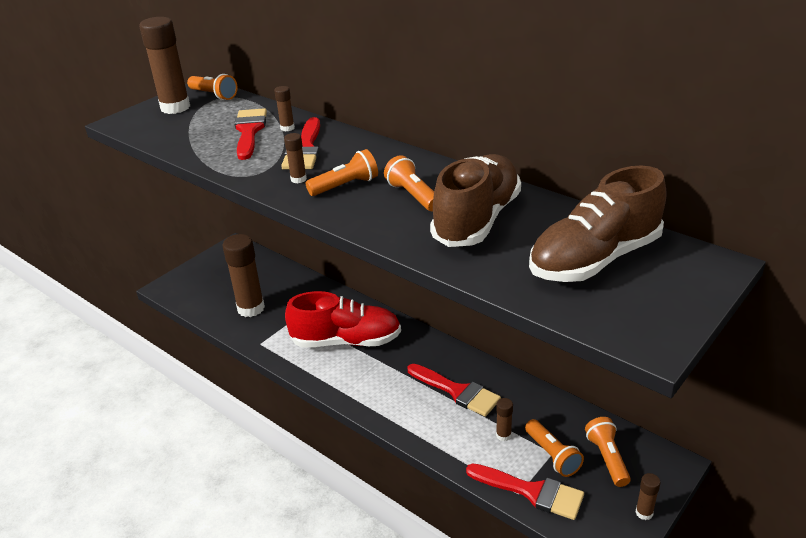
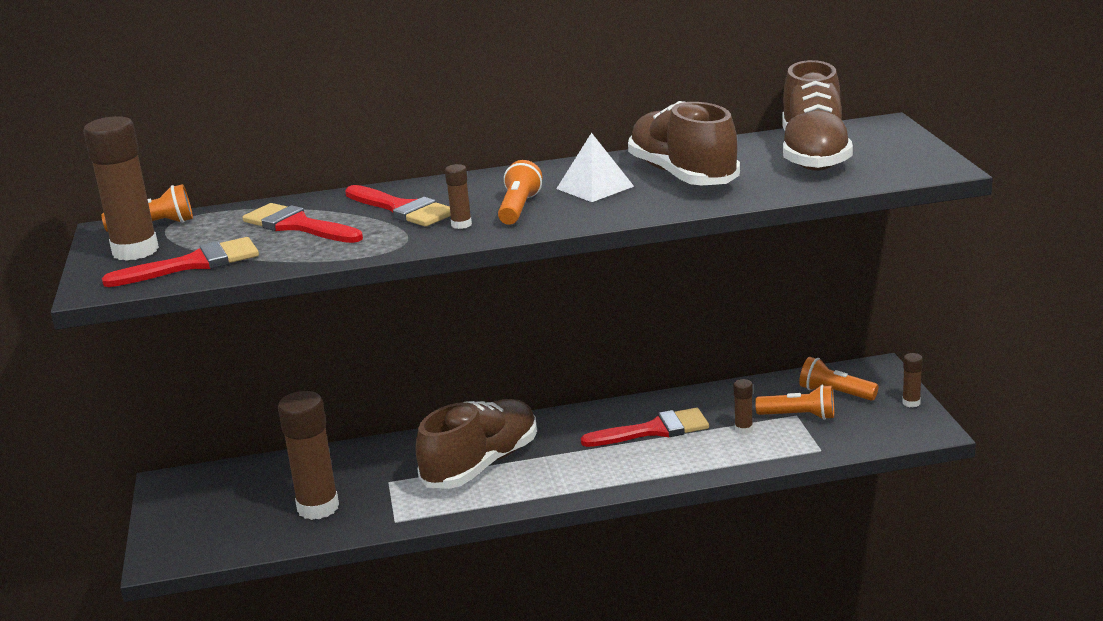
camera: 50 degrees left, 10 degrees down
brown glue stick [274,86,295,131] -> none
red shoe [285,291,401,347] -> brown shoe [415,399,537,489]
orange flashlight [384,155,434,211] -> white pyramid [556,133,634,202]
red brush [466,463,584,520] -> red brush moved to [102,237,259,287]

